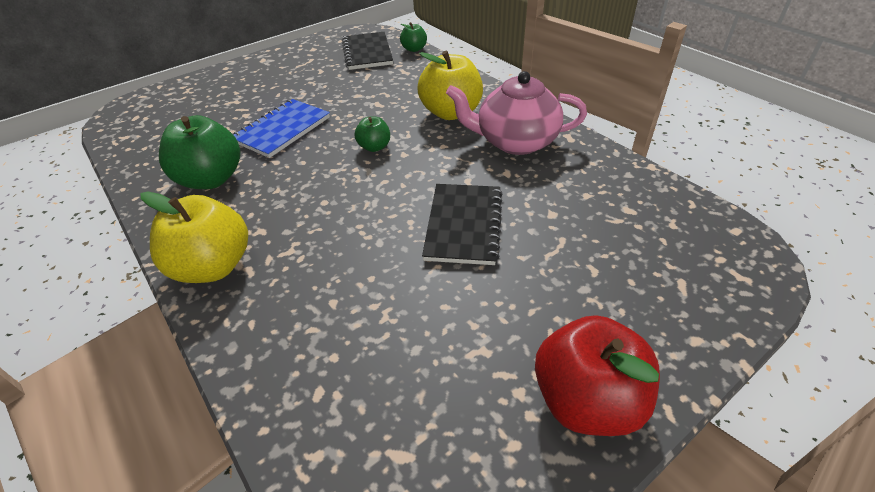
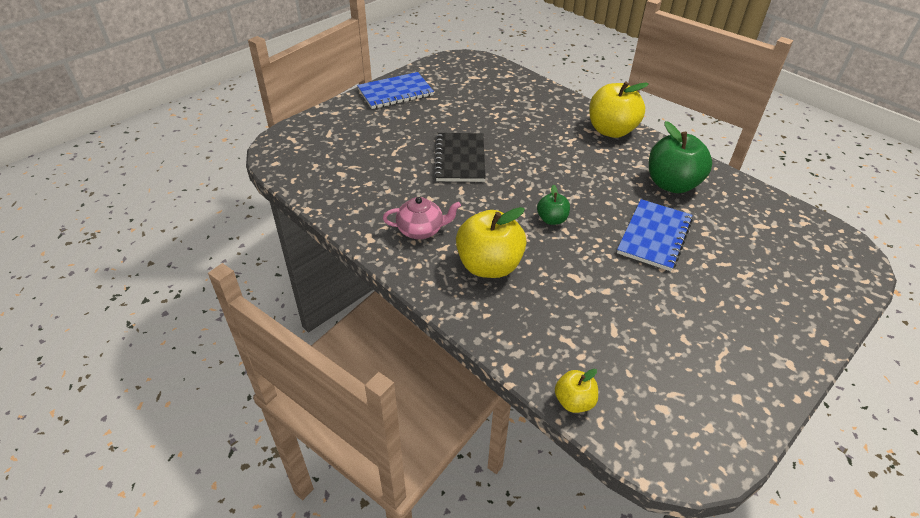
camera: 170 degrees right, 0 degrees up
black notebook [342,32,393,70] -> none
green apple [400,22,427,52] -> yellow apple [555,369,598,413]
pink teapot [446,71,587,155] -> pink teapot [383,197,461,239], size x0.61
red apple [535,315,660,436] -> blue notebook [357,72,434,109]

